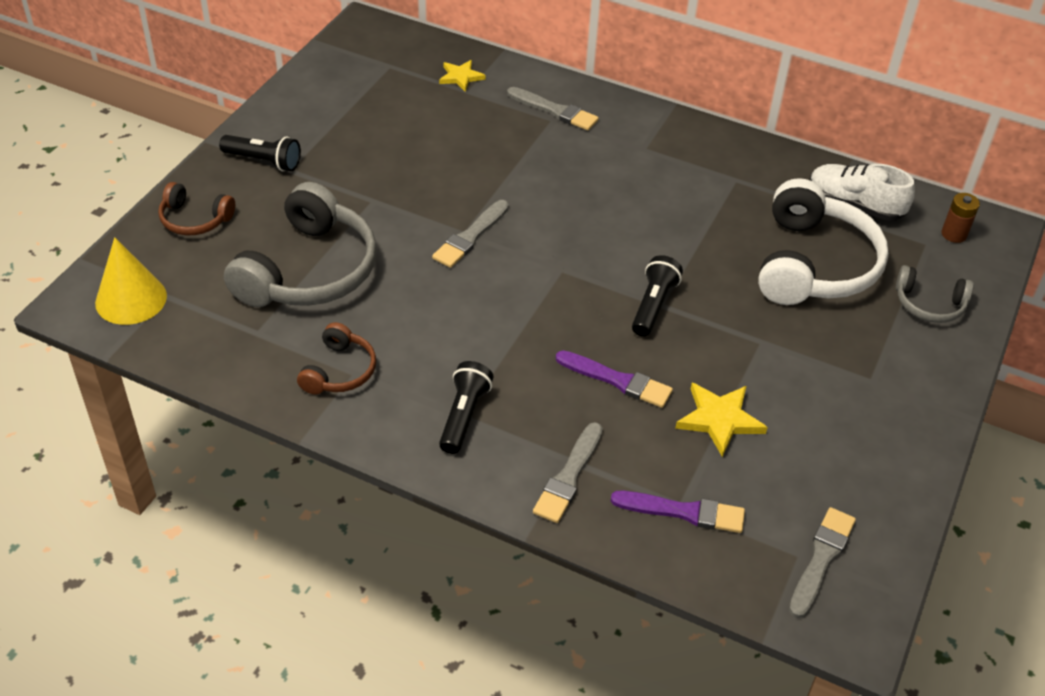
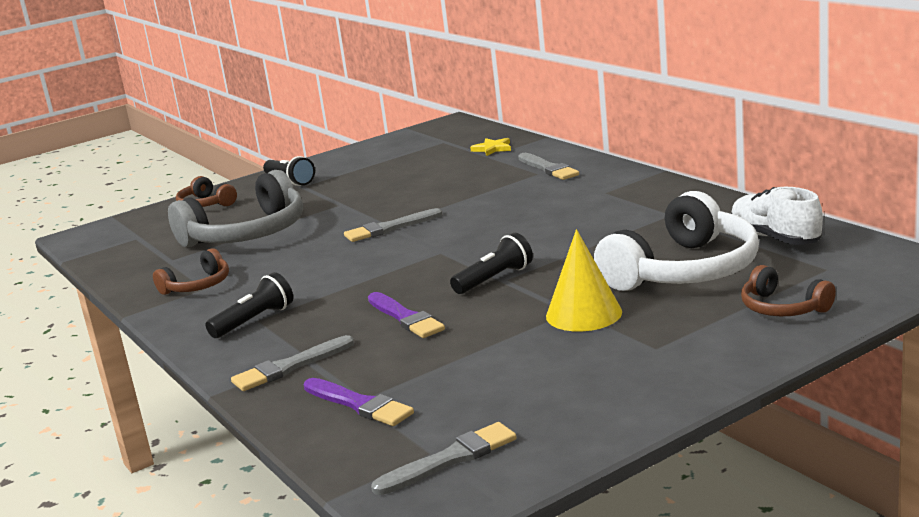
camera: 35 degrees right, 25 degrees down
yellow cone [95,237,167,325] -> yellow cone moved to [546,229,622,332]
yellow star [675,383,768,457] -> none
grey headphones [896,265,974,323] -> brown headphones [741,265,836,316]
brown battery [941,193,980,243] -> none

